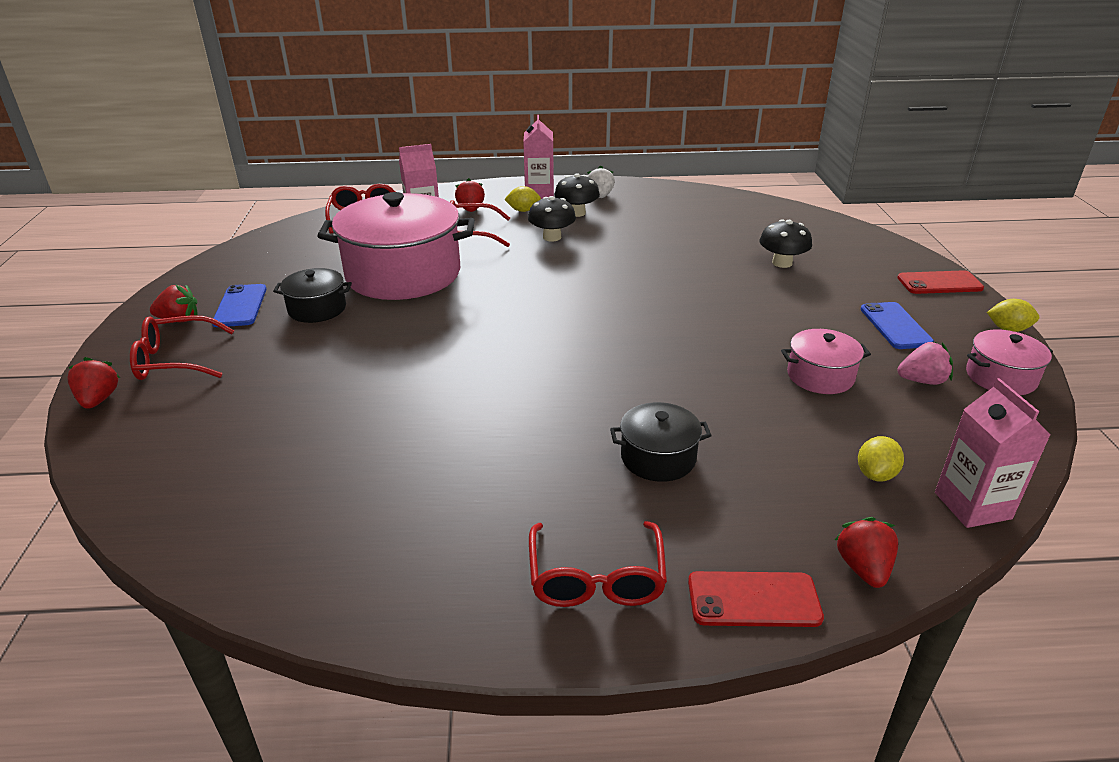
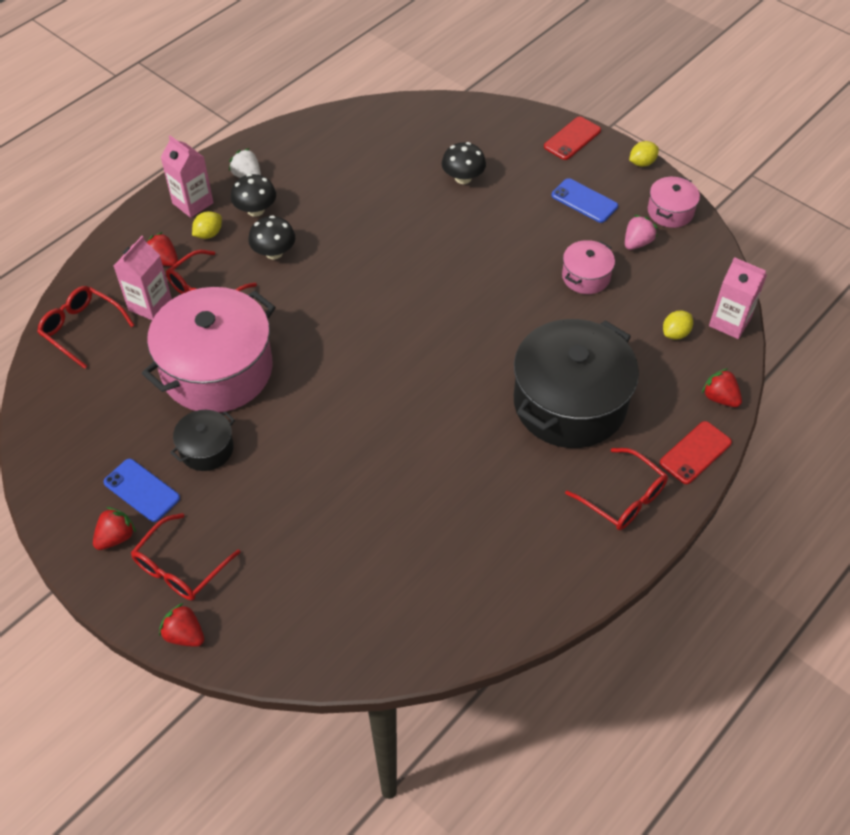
camera: 45 degrees left, 20 degrees up
black pot [610,402,712,482] -> black pot [514,319,639,448], size x2.15
yellow lemon [858,436,904,481] -> yellow lemon turned 60 degrees clockwise [663,310,693,340]

